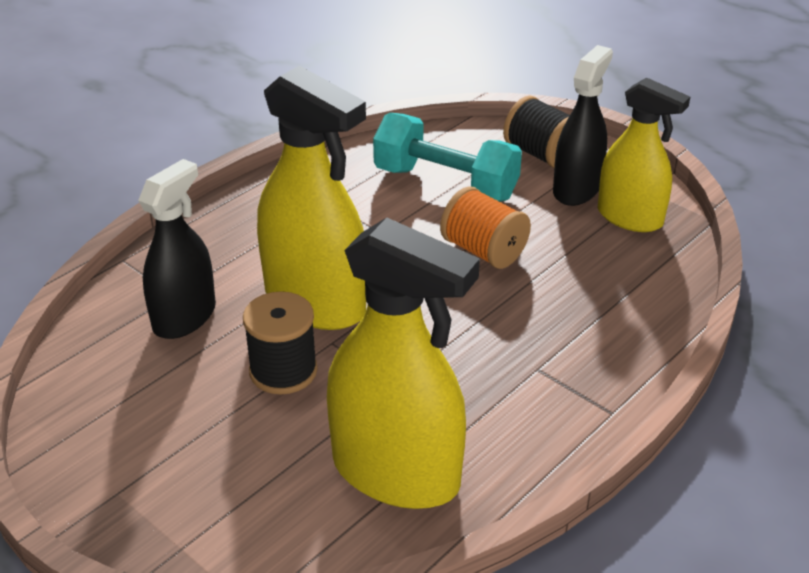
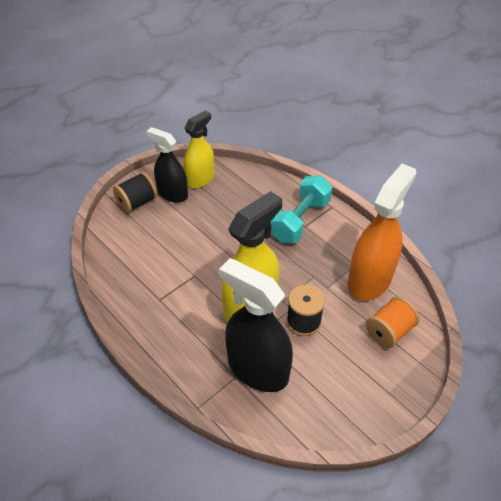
camera: 85 degrees left, 10 degrees up
black spray bottle [138,159,216,339] -> black spray bottle [219,258,293,392], size x1.53
yellow spray bottle [327,218,480,509] -> orange spray bottle [348,164,416,301]
turquoise dumbbell [373,113,522,202] -> turquoise dumbbell moved to [270,175,333,243]
orange spool [440,186,531,269] -> orange spool moved to [366,296,420,348]

